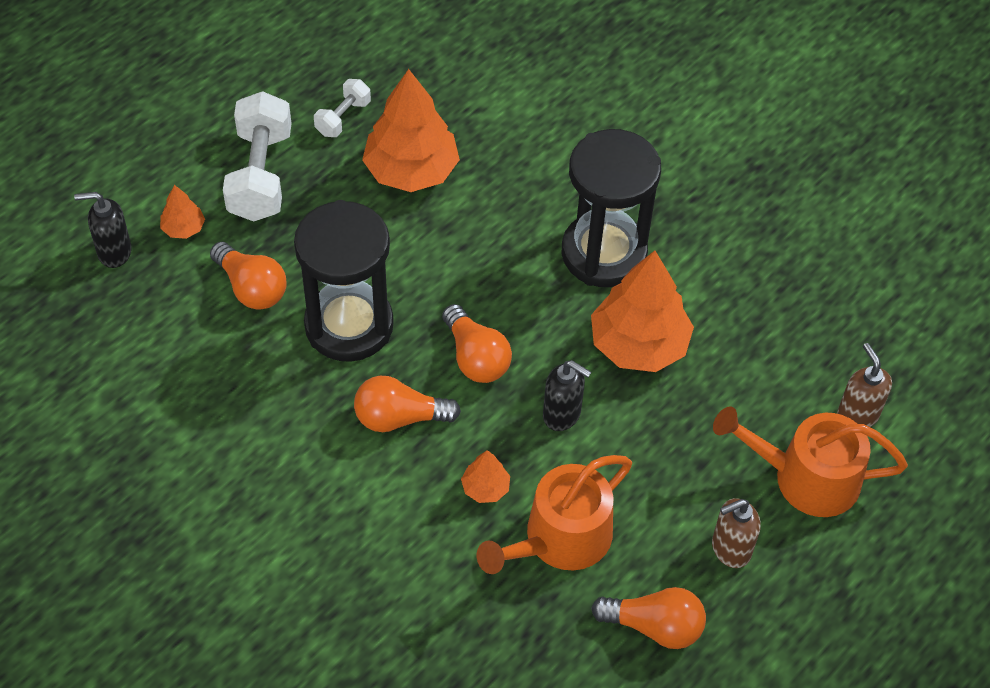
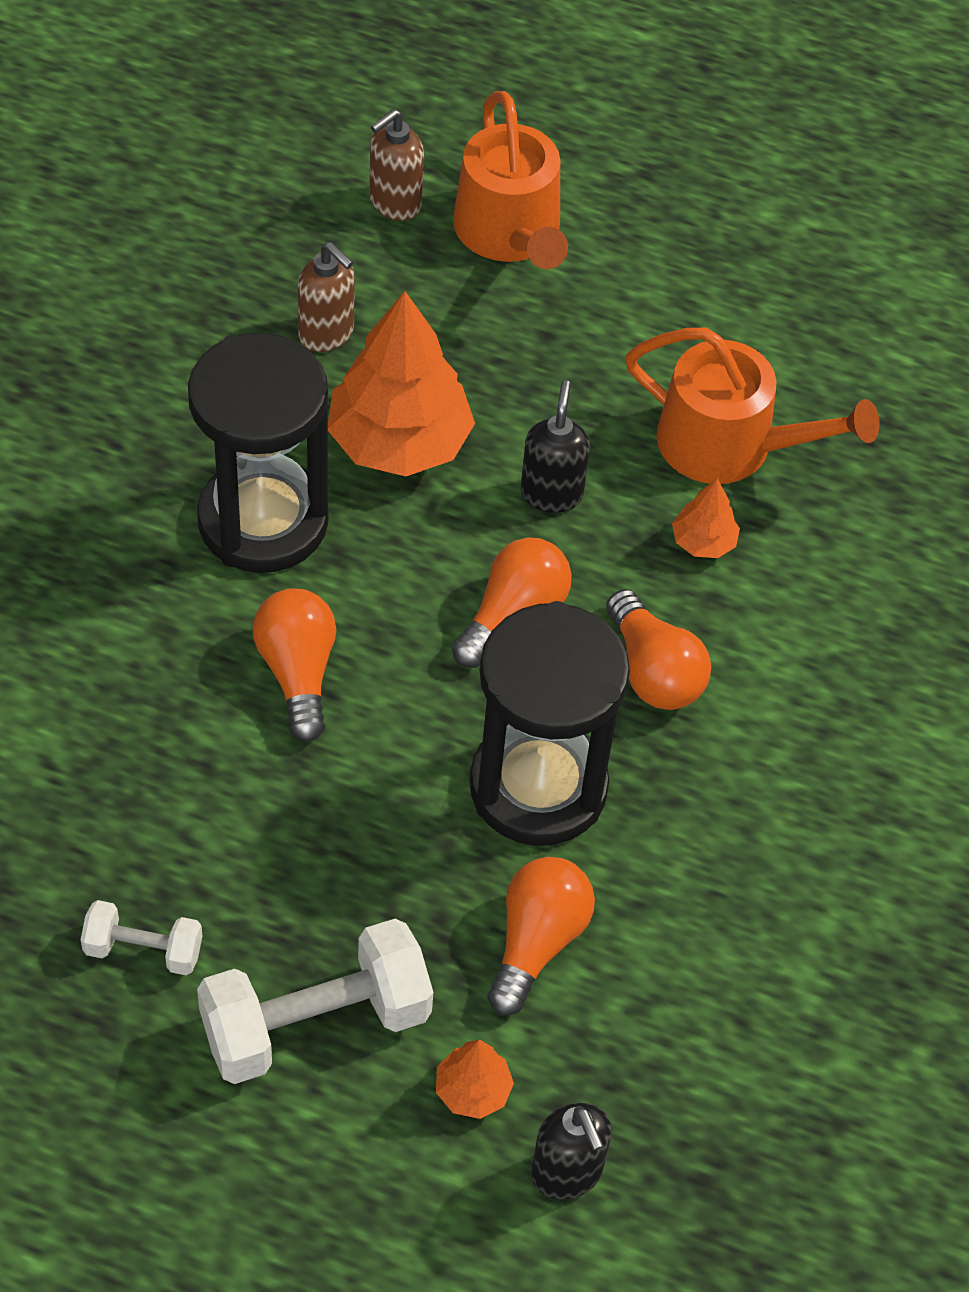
camera: 115 degrees left, 0 degrees up
orange tree [362,69,460,192] -> none
orange light bulb [591,587,706,649] -> orange light bulb moved to [252,588,336,742]
brown soap dispenser [712,498,761,568] -> brown soap dispenser moved to [297,242,355,352]

